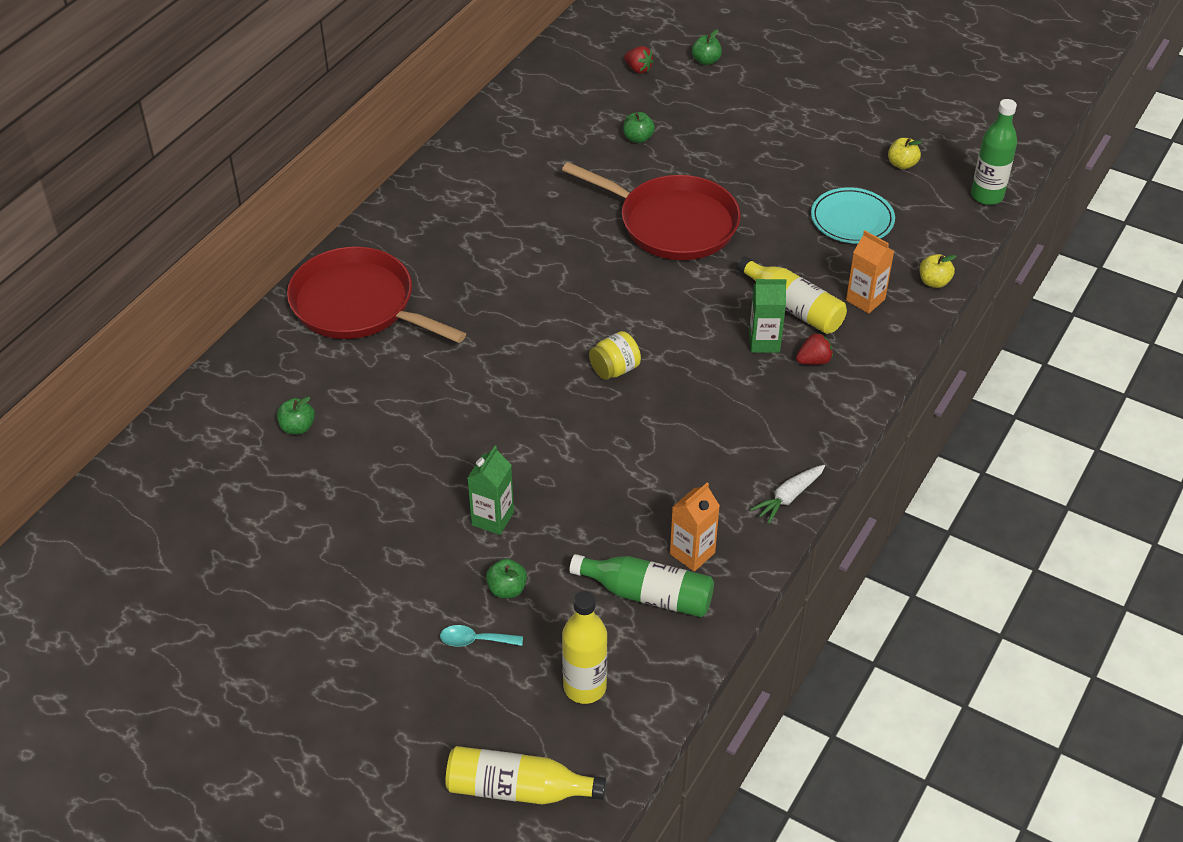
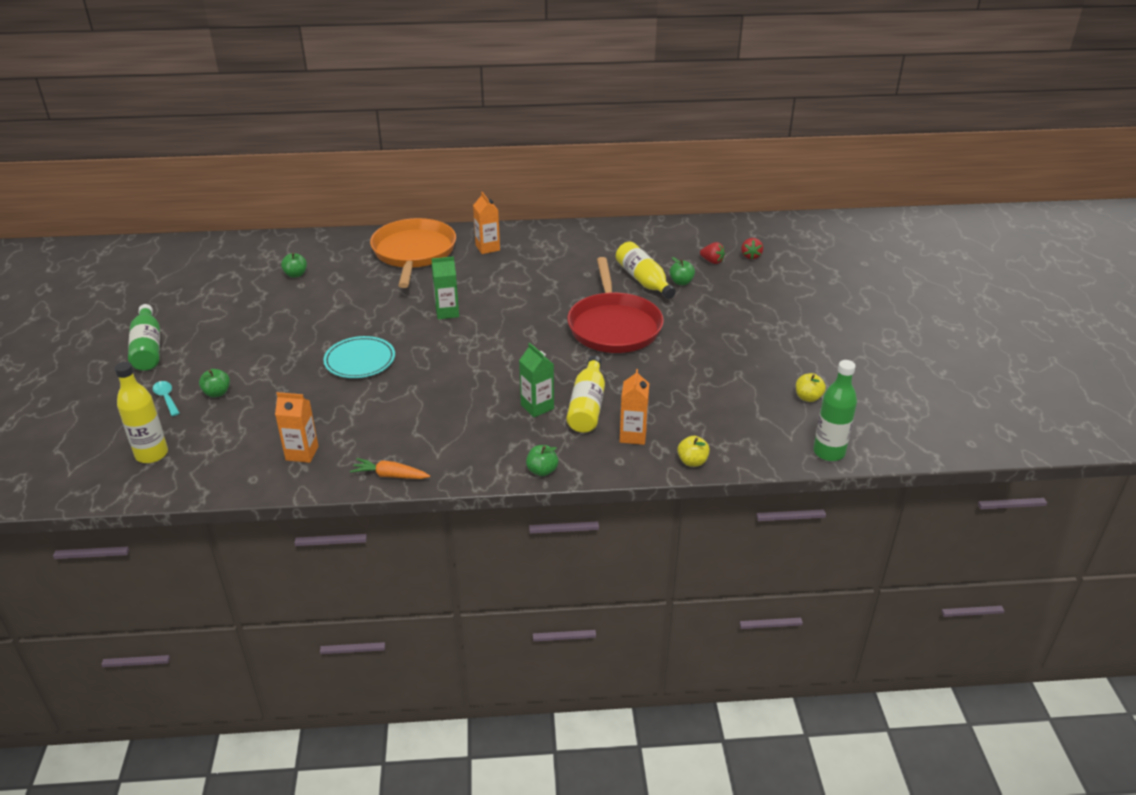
camera: 55 degrees right, 10 degrees down
red pan [287,246,466,343] -> orange pan [370,218,456,288]
yellow bottle [445,746,606,805] -> yellow bottle moved to [616,242,676,299]
green carton [468,446,514,535] -> green carton moved to [432,256,459,319]
green bottle [569,554,714,617] -> green bottle moved to [128,304,160,371]
yellow jar [589,331,641,380] -> none
green apple [692,29,722,65] -> green apple moved to [526,445,558,476]
white carrot [750,465,825,524] -> orange carrot [350,458,430,479]
red strawberry [796,333,833,365] -> red strawberry moved to [700,242,725,264]
turquoise plate [811,188,895,244] -> turquoise plate moved to [323,336,395,378]
none -> orange carton [473,192,500,254]

